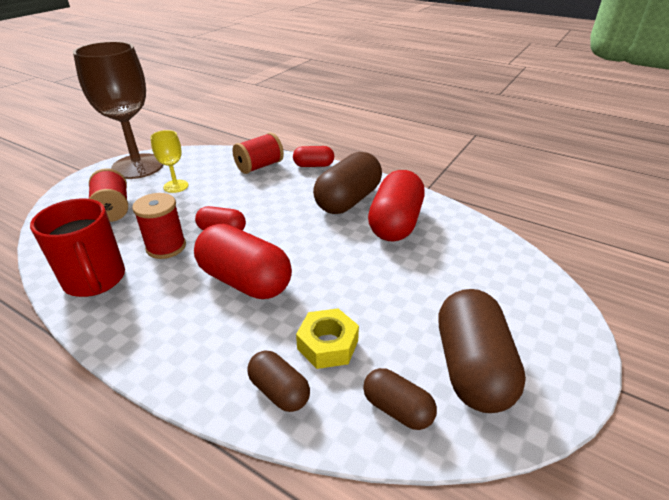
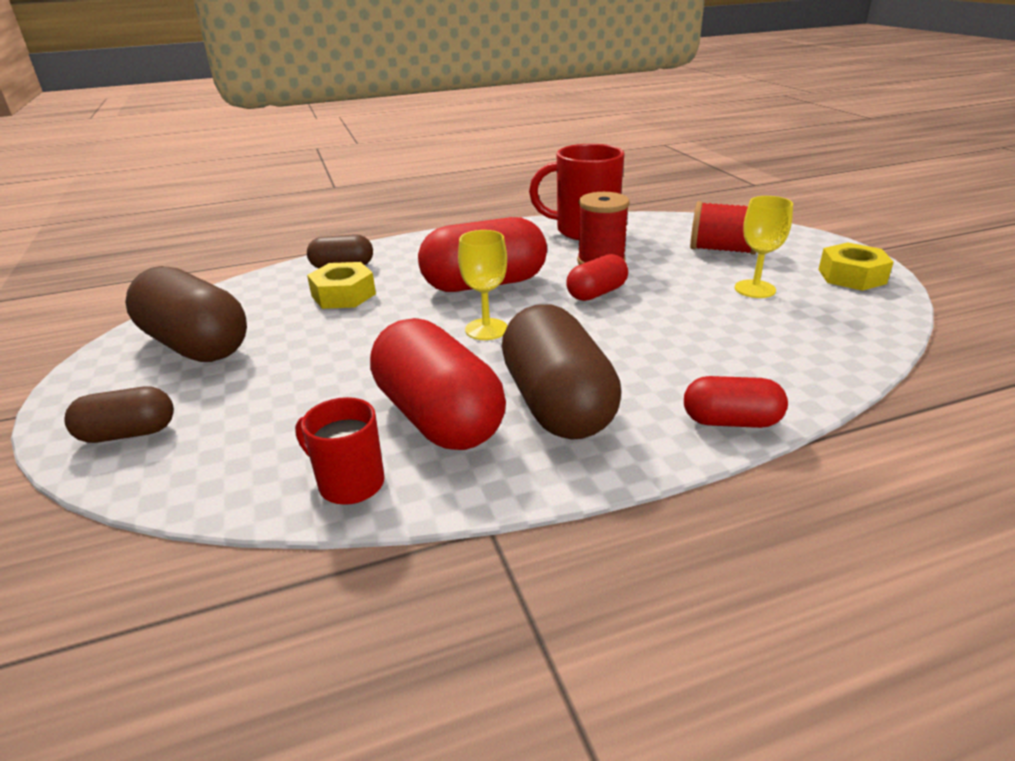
camera: 130 degrees right, 5 degrees down
brown goblet [73,41,163,179] -> yellow nut [818,242,894,291]
red spool [233,133,284,174] -> none
red capsule [293,146,334,167] -> red capsule turned 60 degrees clockwise [684,376,788,428]
brown capsule [363,368,437,430] -> brown capsule moved to [64,387,174,443]
none -> red mug [295,397,385,505]
none -> yellow goblet [458,230,507,340]

